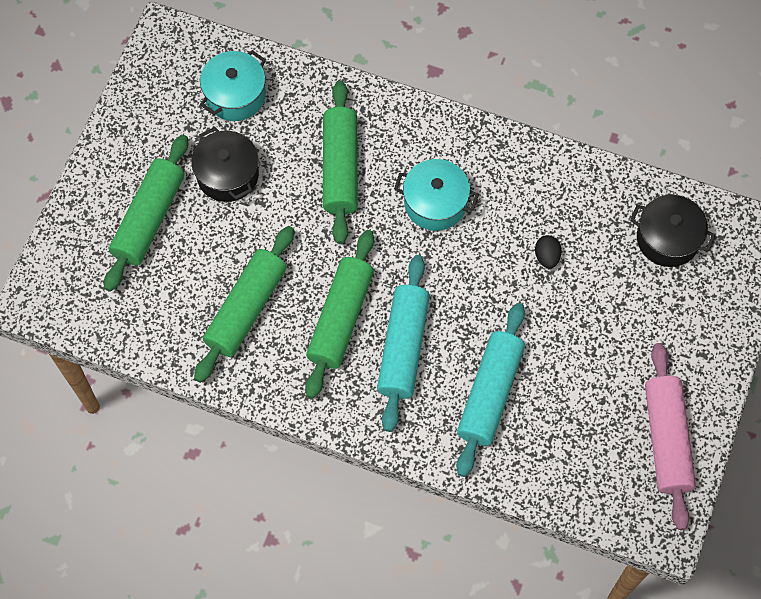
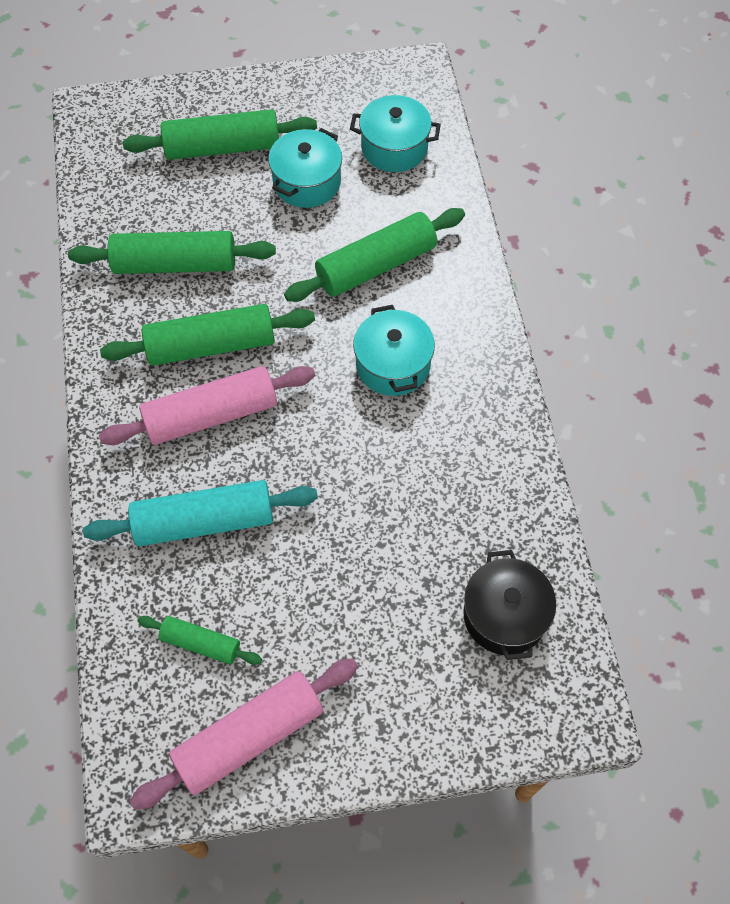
camera: 60 degrees right, 5 degrees down
black pot [191,127,259,202] -> turquoise pot [268,128,342,208]
turquoise rolling pin [377,255,430,432] -> pink rolling pin [99,366,315,445]
black egg [535,235,562,269] -> none
none -> green rolling pin [137,616,262,665]

